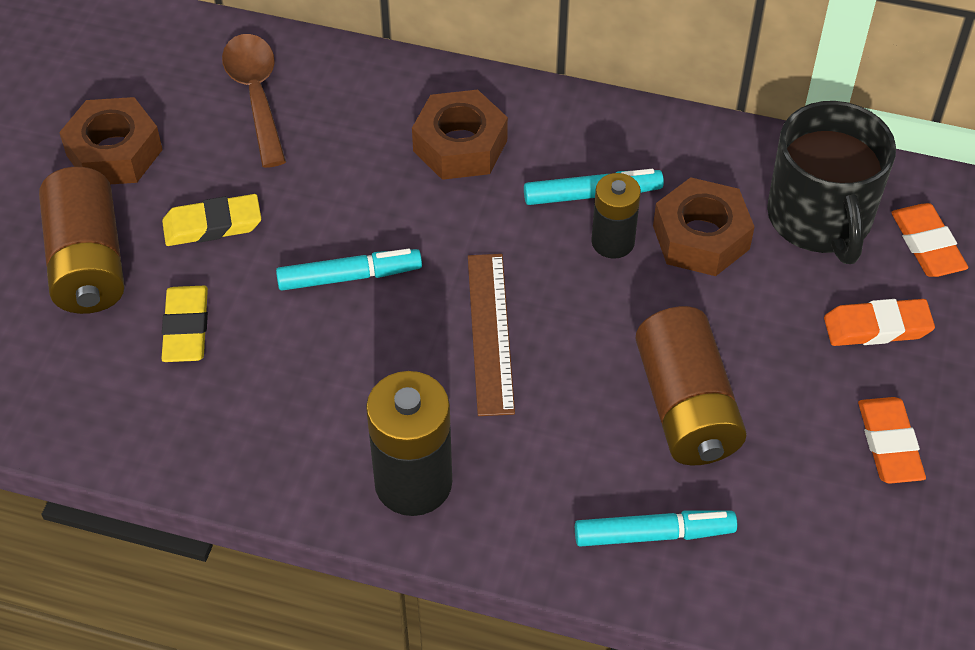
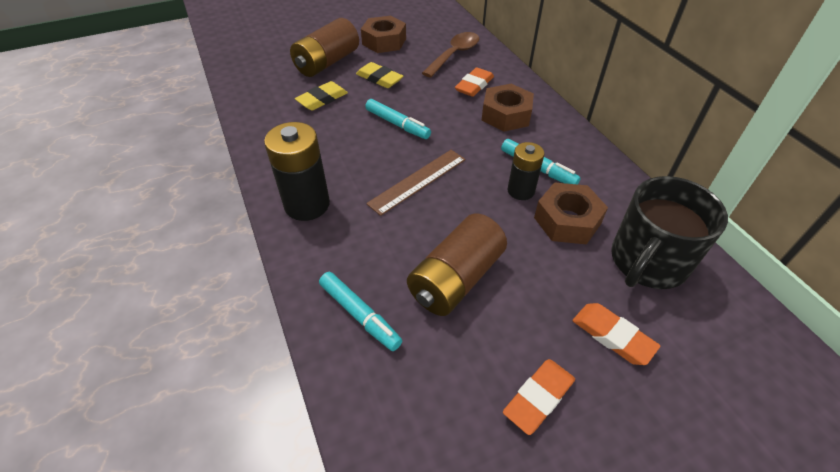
camera: 50 degrees right, 5 degrees down
orange eraser [891,203,968,277] -> orange eraser moved to [455,67,494,97]

